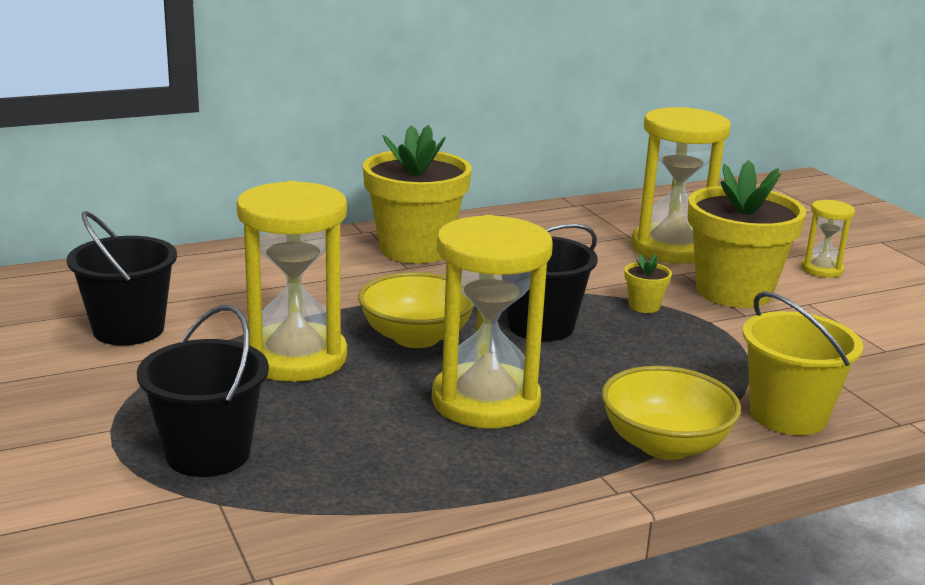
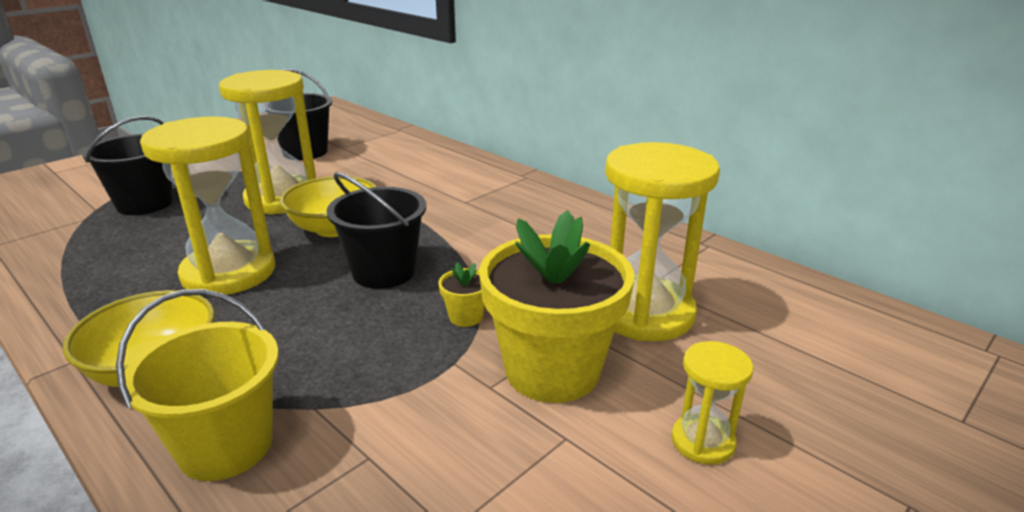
camera: 70 degrees right, 5 degrees up
yellow flower pot [363,125,472,264] -> none

